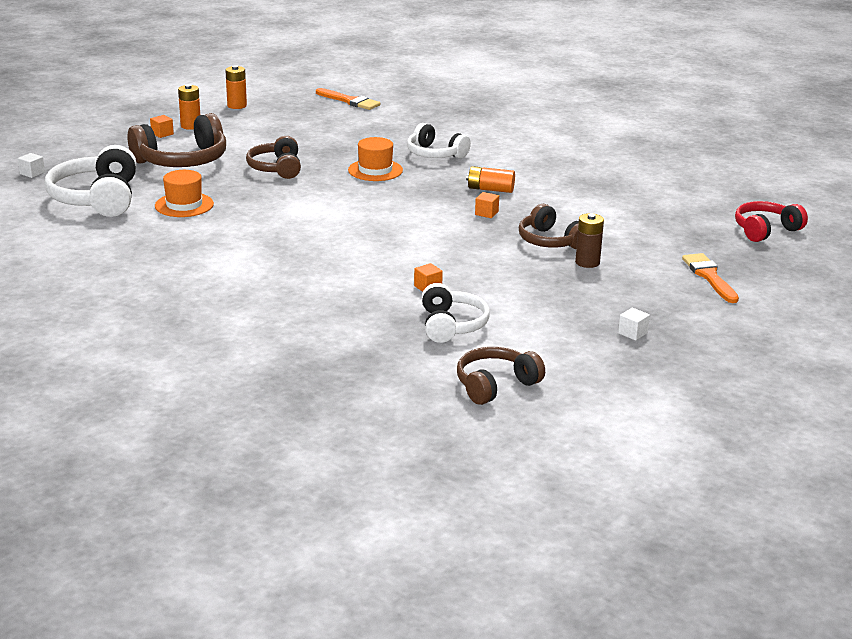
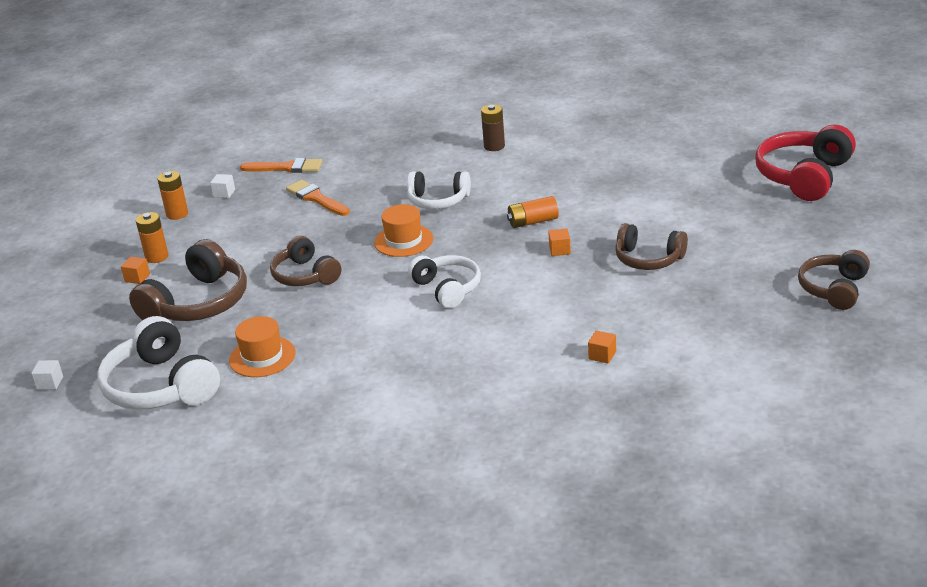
camera: 25 degrees left, 5 degrees up
white headphones [422,283,490,343] -> white headphones moved to [408,255,481,308]
brown headphones [457,347,545,405] -> brown headphones moved to [798,250,870,310]
brown battery [575,213,604,268] -> brown battery moved to [481,104,505,151]
white cube [618,308,650,341] -> white cube moved to [210,174,235,198]
orange brush [682,253,739,303] -> orange brush moved to [286,180,350,216]
red headphones [735,201,808,242] -> red headphones [755,124,856,201], size x1.55

